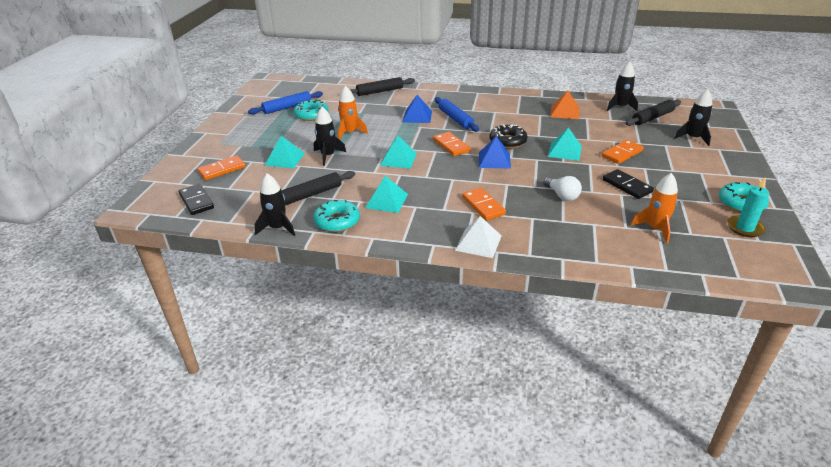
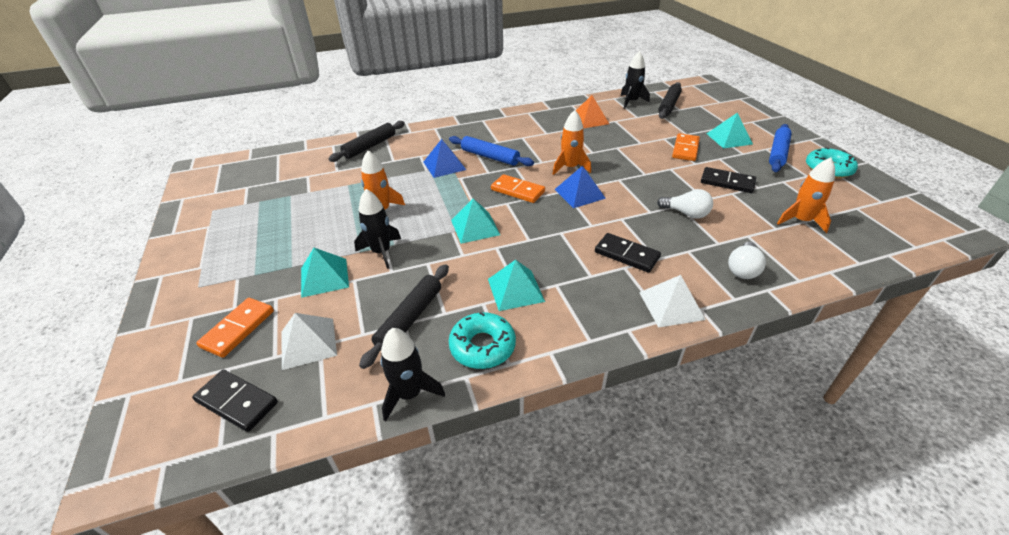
camera: 30 degrees left, 5 degrees up
blue rolling pin [248,91,323,115] -> blue rolling pin moved to [769,124,792,172]
turquoise donut [294,100,329,121] -> none
orange domino [462,188,506,220] -> black domino [595,233,661,273]
black donut [489,124,527,149] -> orange rocket [553,110,591,175]
turquoise pyramid [548,127,582,161] -> turquoise pyramid moved to [707,112,753,149]
black rocket [674,89,712,146] -> none
turquoise candle [727,177,769,237] -> none
none -> white pyramid [282,313,337,370]
none -> white light bulb [728,242,766,279]

